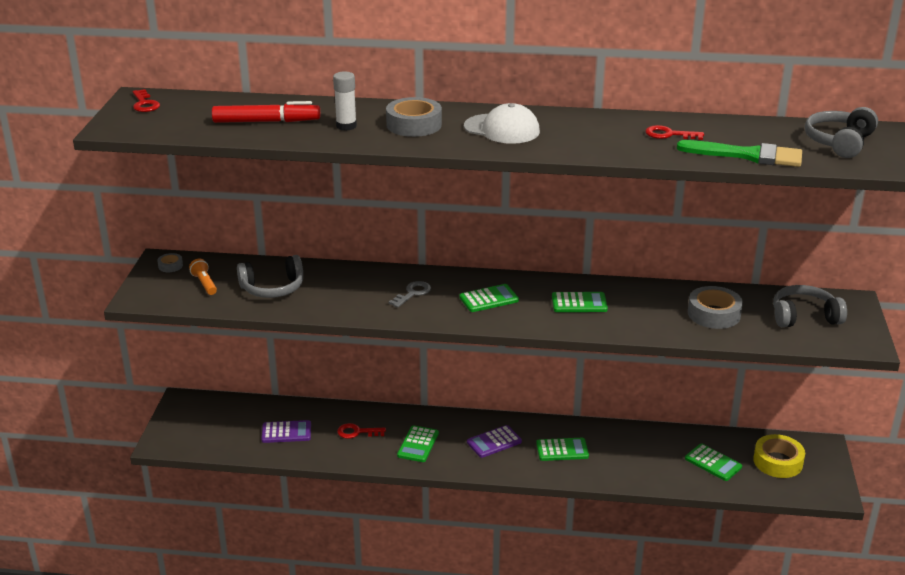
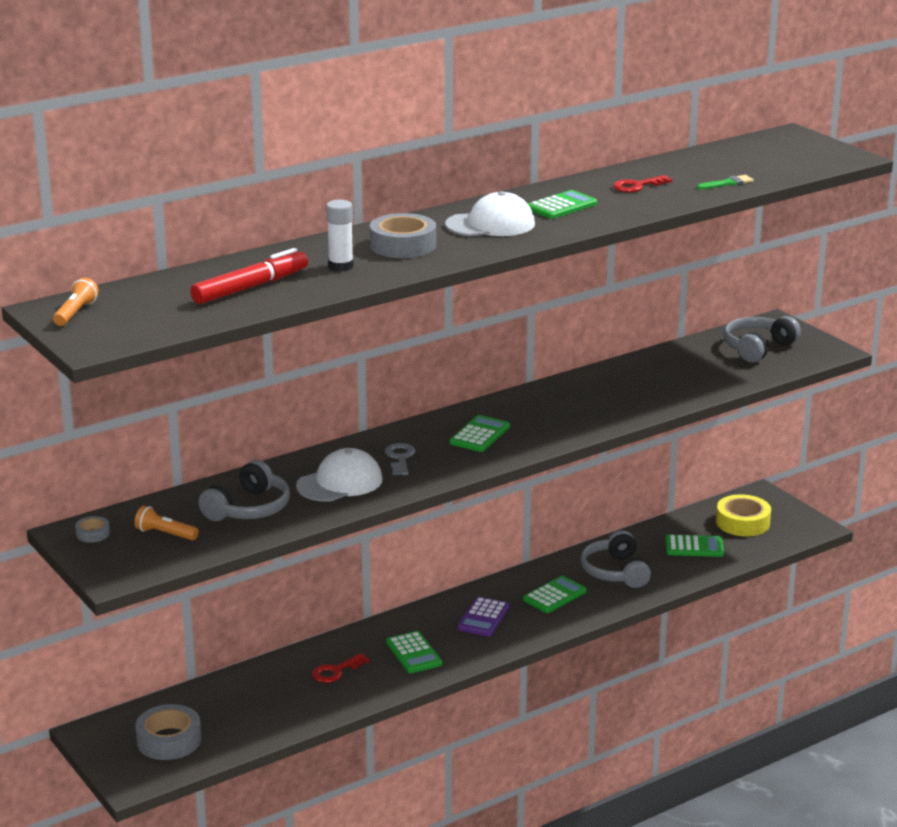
camera: 40 degrees left, 5 degrees down
red key [132,89,160,112] -> orange flashlight [53,278,99,326]
purple calculator [261,420,311,443] -> none
green calculator [552,292,608,312] -> green calculator moved to [528,190,597,219]
green brush [677,140,802,167] -> green brush [697,175,754,189], size x0.47
grey tape [688,286,743,329] -> grey tape moved to [135,704,201,760]
grey headphones [805,107,878,158] -> grey headphones moved to [581,530,651,588]
none -> white cap [296,448,383,502]

